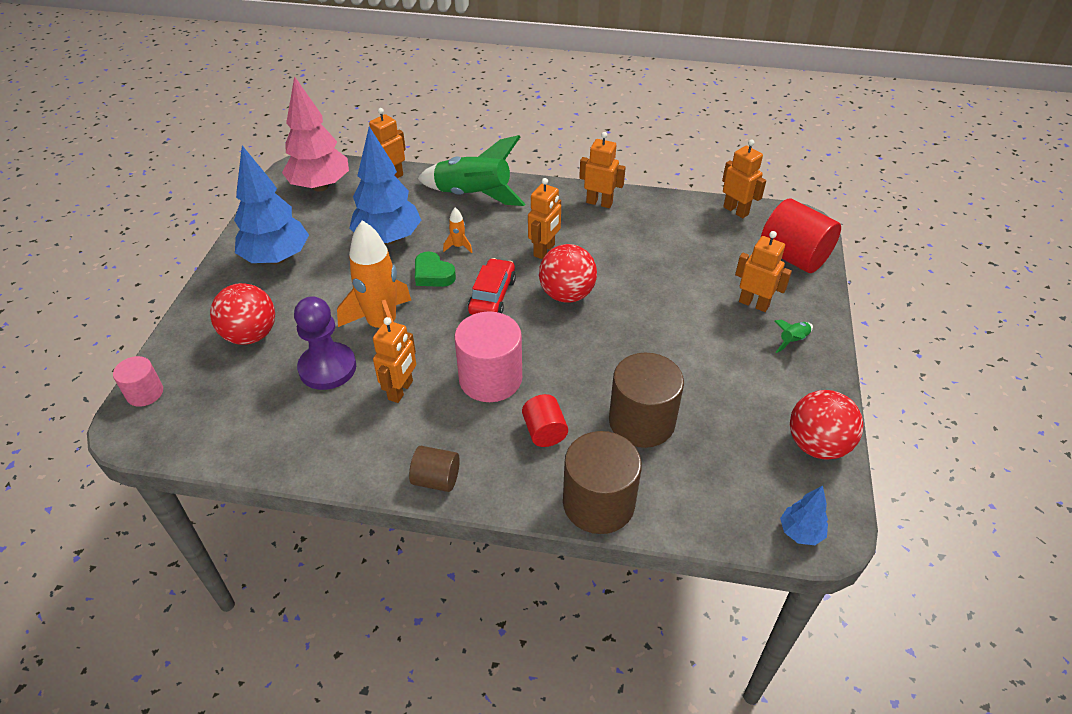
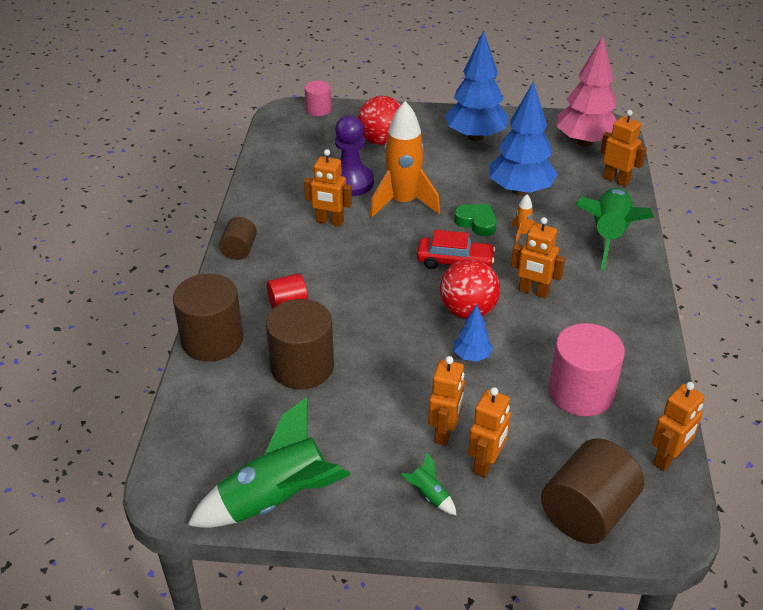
camera: 85 degrees right, 5 degrees down
green heart [415,251,456,287] -> green heart turned 90 degrees clockwise [454,204,497,236]
pink cylinder [454,312,522,402] -> pink cylinder moved to [548,323,625,416]
orange robot [579,132,626,208] -> orange robot moved to [428,356,465,446]
red cylinder [760,199,841,273] -> brown cylinder [541,439,644,544]
blue tree [780,485,828,545] -> blue tree moved to [454,304,493,362]
red ball [790,390,863,460] -> green rocket [187,397,351,528]

